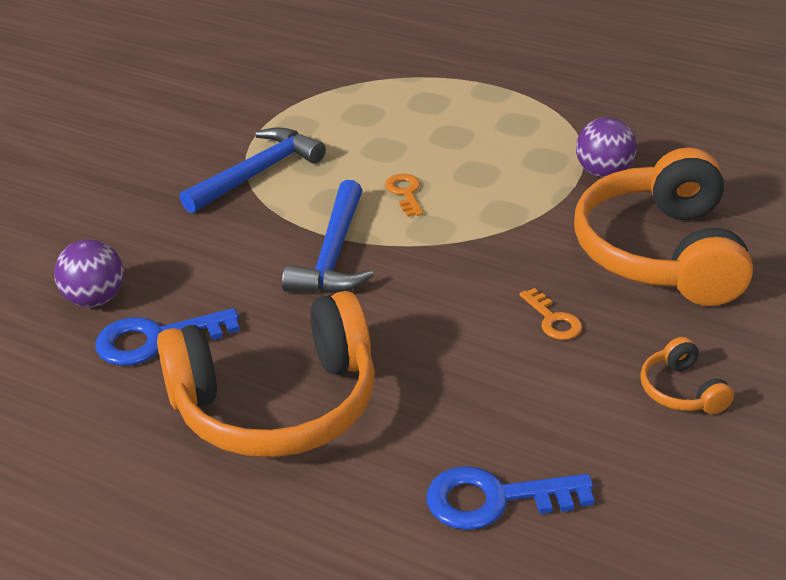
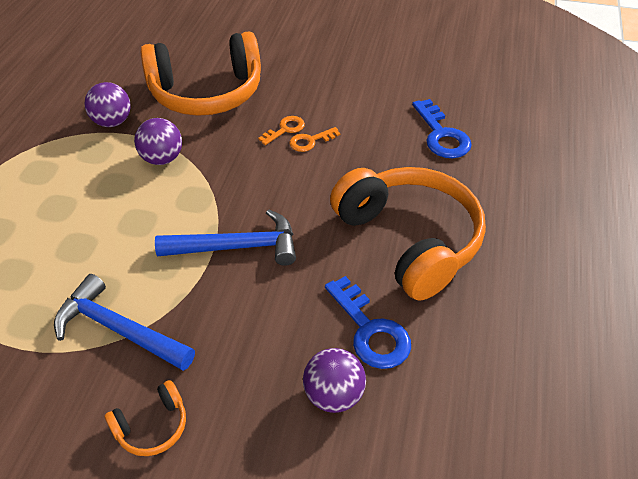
camera: 105 degrees left, 10 degrees up
orange key [385,174,423,217] -> orange key moved to [289,127,340,152]
orange headphones [640,337,734,414] -> orange headphones moved to [104,380,186,456]
none -> purple ball [134,118,182,165]

